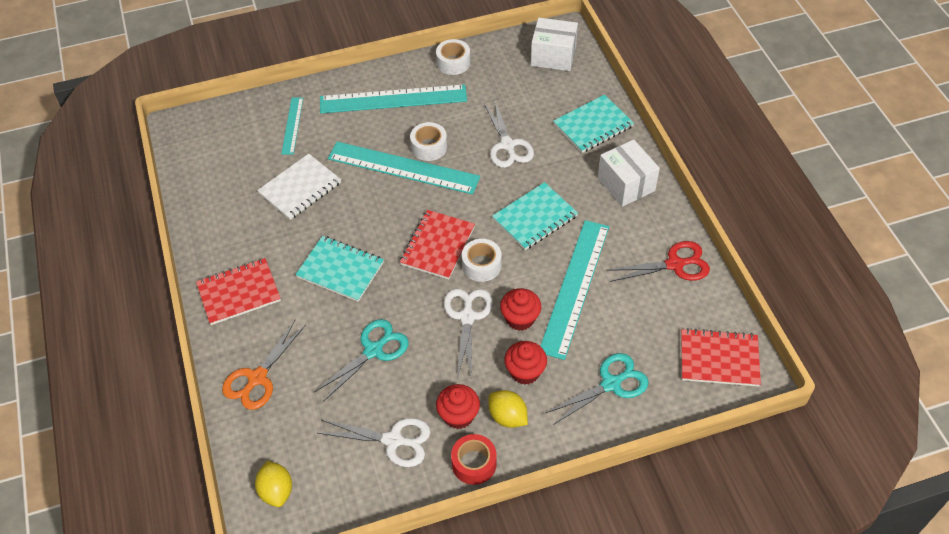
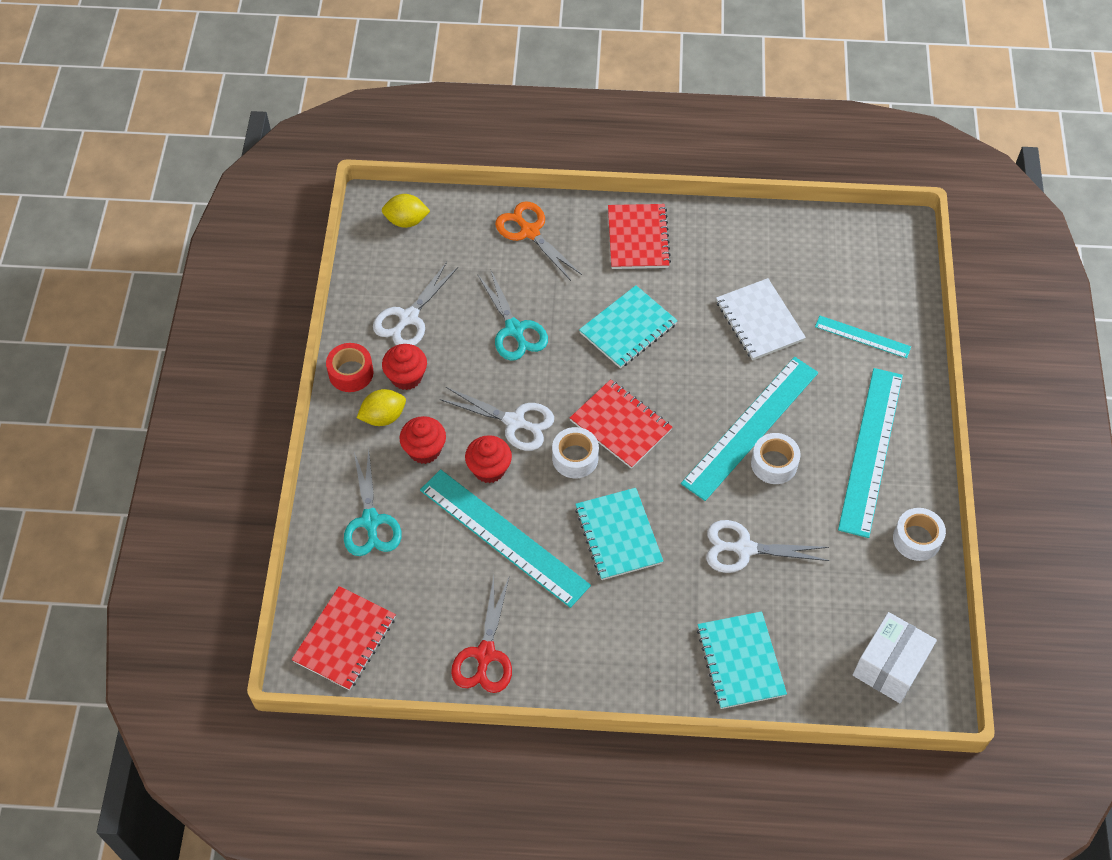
camera: 110 degrees right, 5 degrees up
white box [598,139,660,207] -> none

